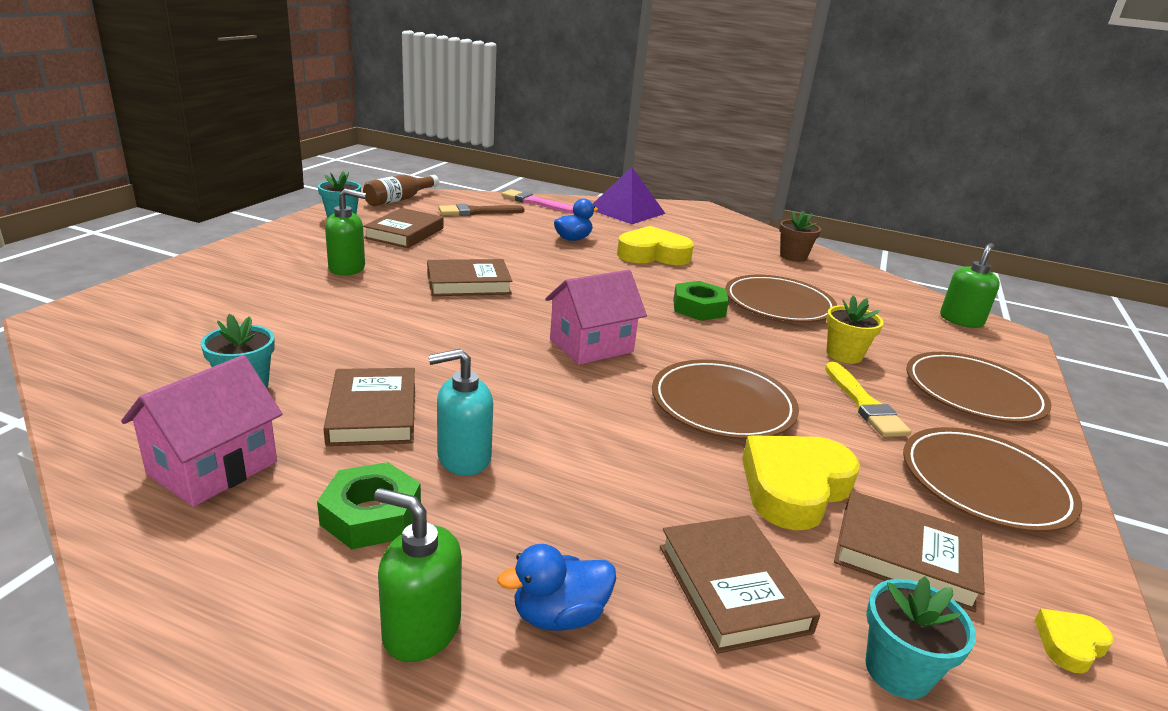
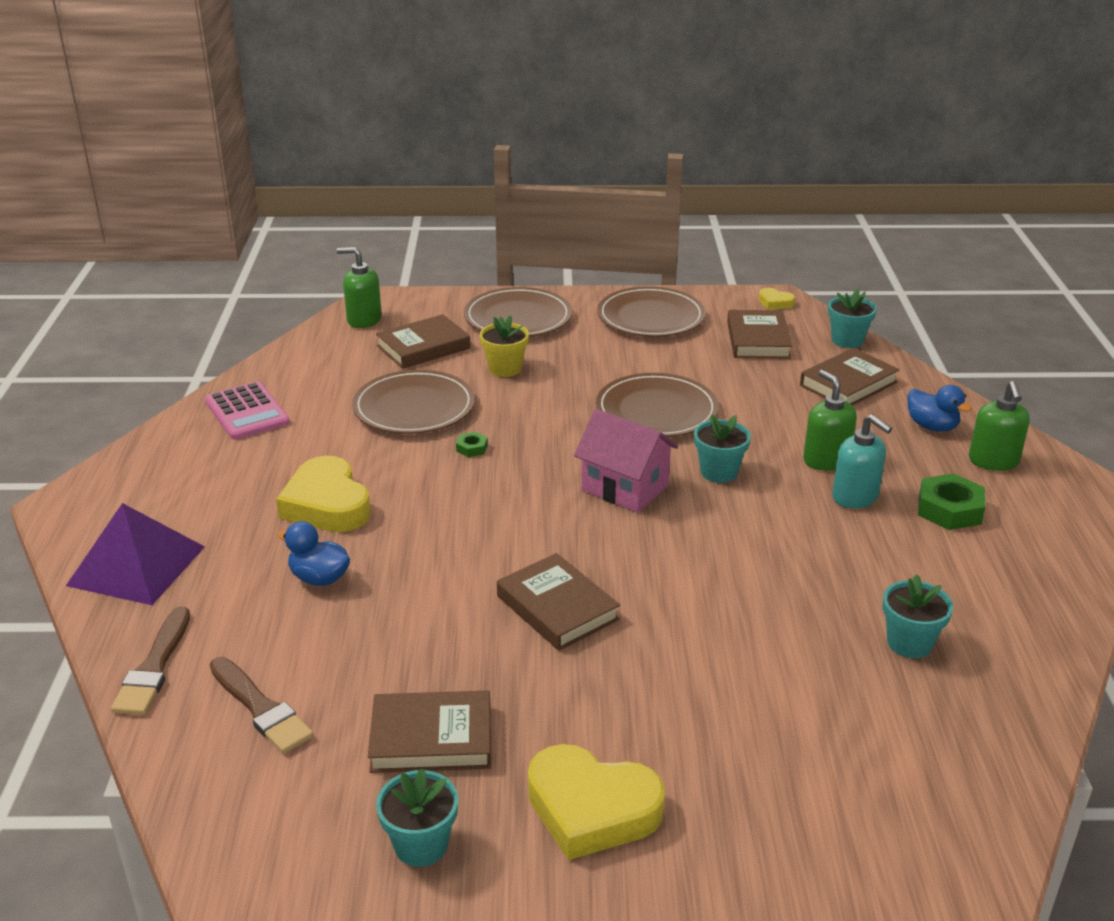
camera: 110 degrees left, 5 degrees up
pink house [121,355,282,507] -> none
brown book [324,368,415,446] -> brown book moved to [376,314,471,369]
green soap dispenser [325,189,366,276] -> green soap dispenser moved to [803,370,857,470]
brown bottle [363,175,439,206] -> none
pink brush [501,189,573,213] -> brown brush [111,607,190,715]
green nut [673,281,729,321] -> green nut [456,432,488,457], size x0.50
yellow heart [742,435,860,530] -> yellow heart moved to [528,744,665,860]
brown flower pot [779,211,821,262] -> pink calculator [205,382,290,440]
yellow brush [825,362,911,437] -> none
none -> turquoise flower pot [694,414,751,483]

